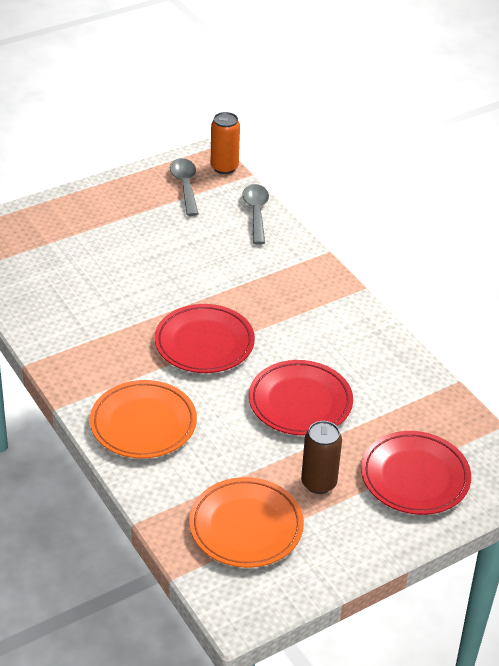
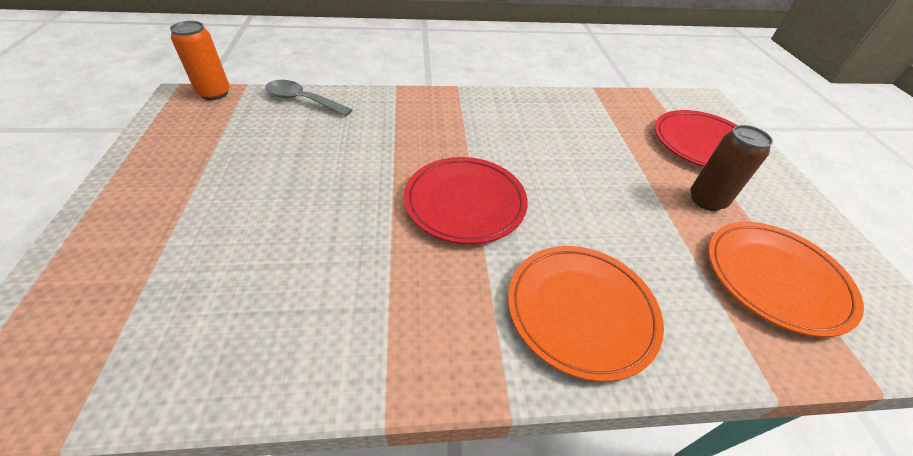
camera: 65 degrees left, 5 degrees up
grey spoon [170,158,199,216] -> none
red plate [249,360,353,436] -> none

